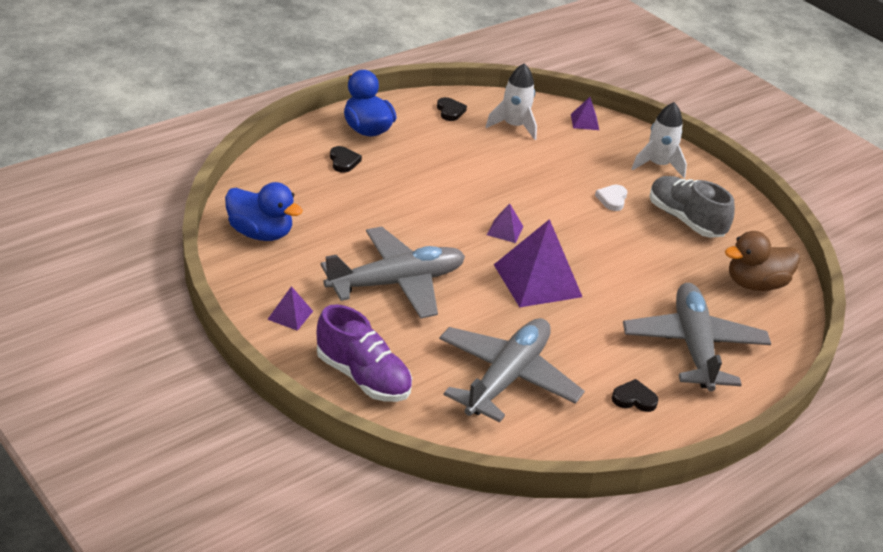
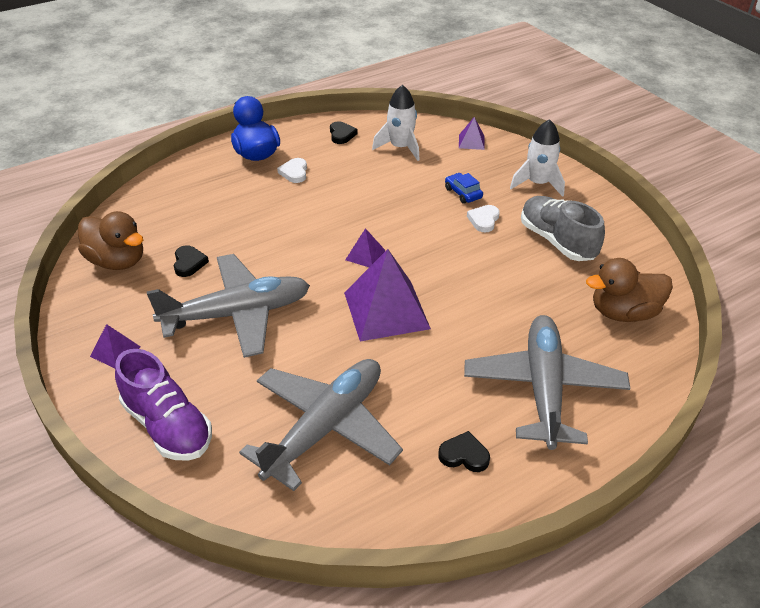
camera: 10 degrees right, 5 degrees up
blue duck [225,182,303,241] -> brown duck [78,211,143,270]
black heart [330,146,362,173] -> black heart moved to [174,245,209,277]
none -> white heart [277,158,307,183]
none -> blue car [445,173,483,204]

